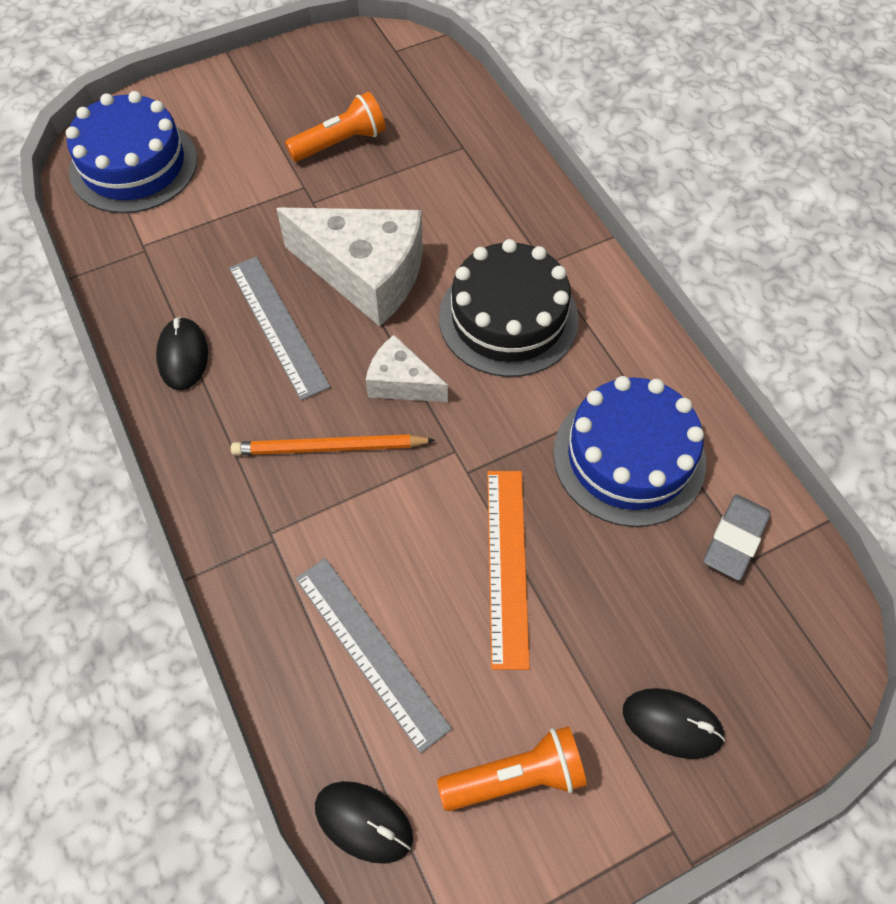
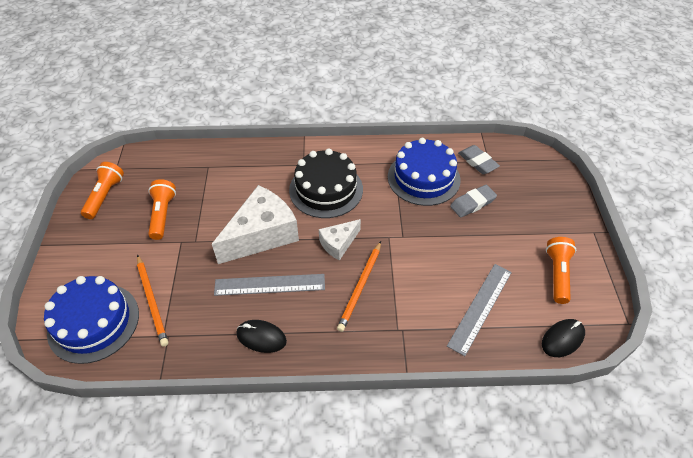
camera: 65 degrees left, 10 degrees down
grey ruler [295,558,452,753] -> grey ruler turned 45 degrees counterclockwise [447,264,512,356]
orange ruler [487,471,530,670] -> none
black mouse [623,688,725,759] -> none
none -> orange flashlight [81,162,124,219]
none -> orange pencil [137,255,168,346]
none -> grey eraser [450,185,497,218]

